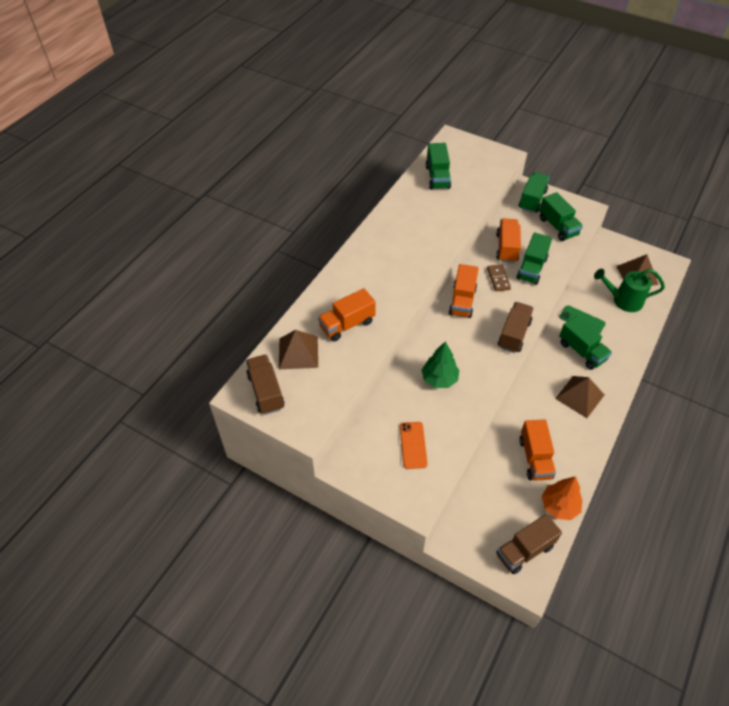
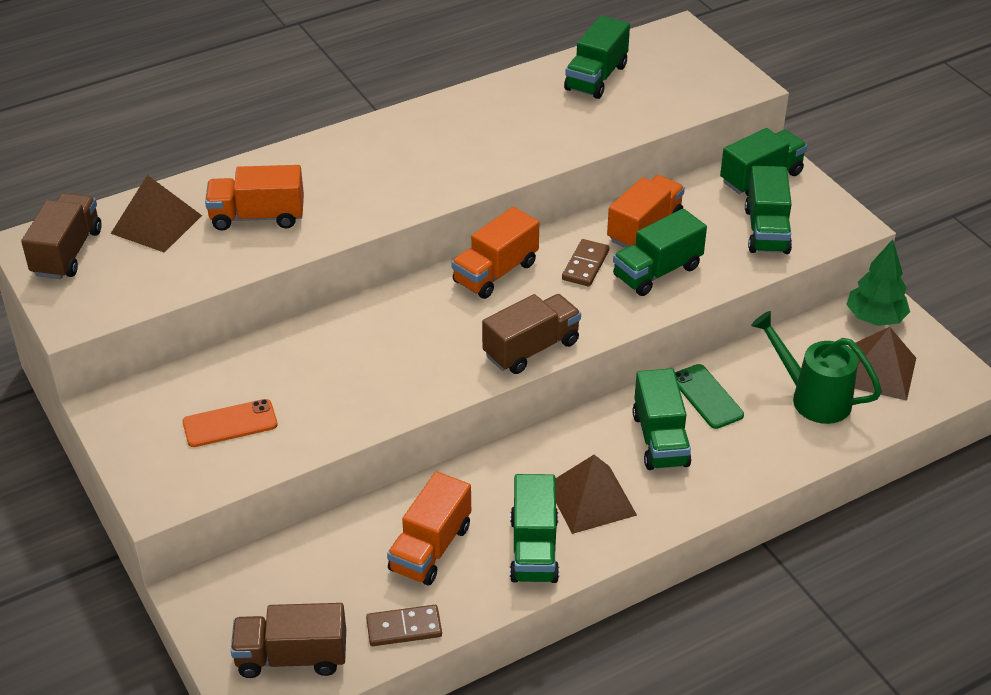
camera: 30 degrees right, 10 degrees down
orange phone [400,422,428,469] -> orange phone turned 45 degrees clockwise [183,399,278,447]
green tree [421,341,459,388] -> green tree moved to [846,239,910,326]
orange tree [542,476,582,520] -> brown domino [366,605,442,646]
none -> green truck [510,474,559,583]

